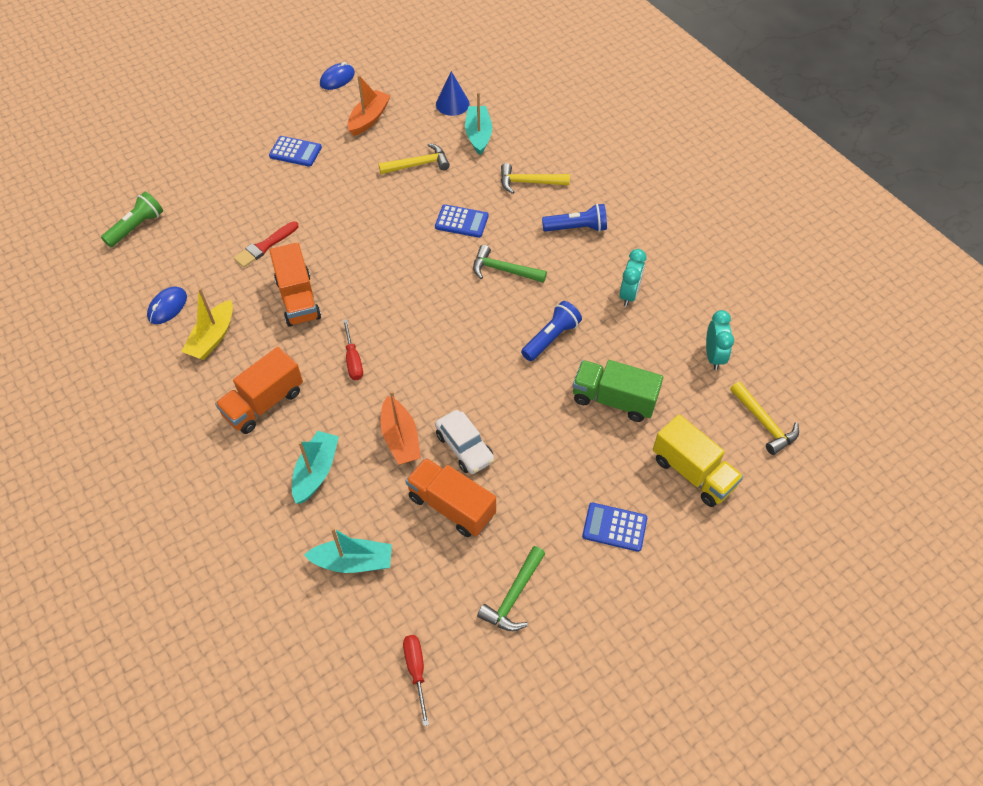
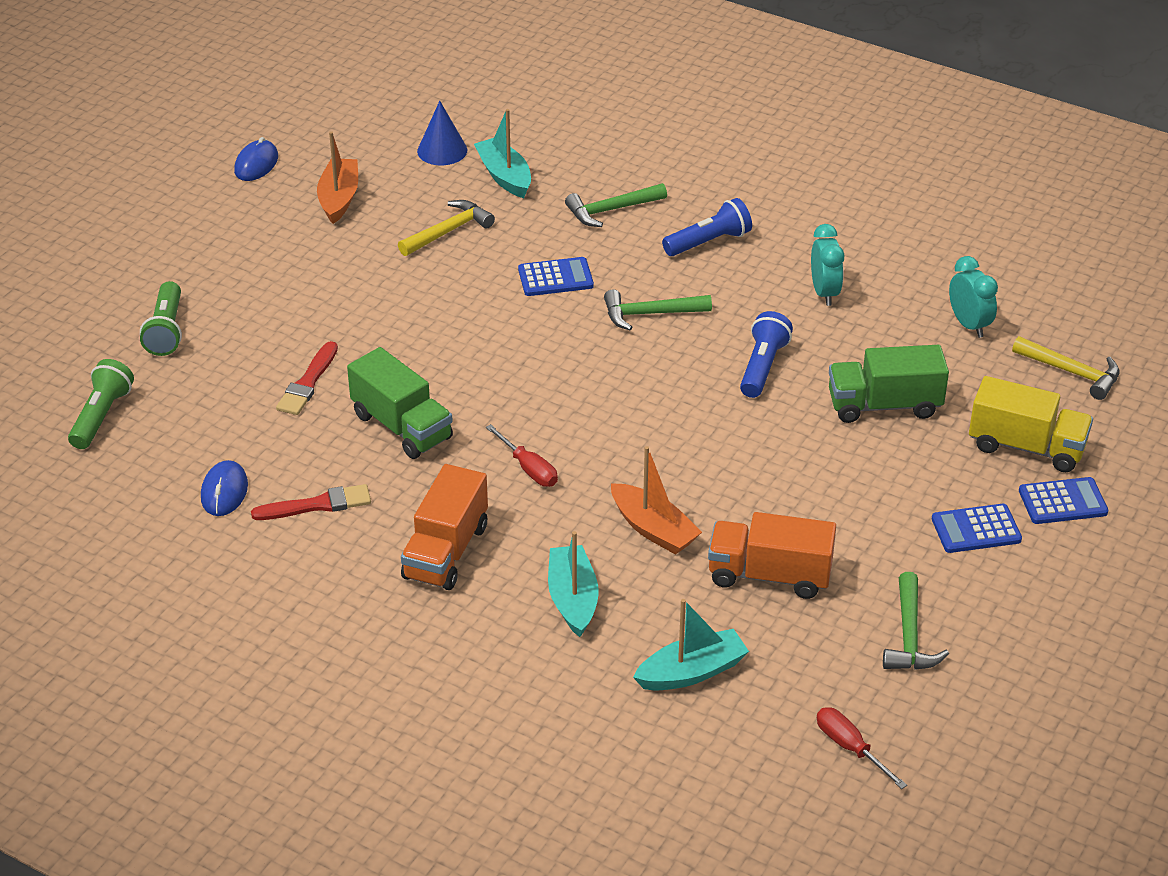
camera: 25 degrees left, 15 degrees down
yellow boat [181,288,233,360] -> red brush [251,484,371,520]
blue calculator [269,136,322,167] -> blue calculator moved to [1019,477,1108,524]
orange truck [269,242,321,327] -> green truck [347,347,453,459]
white car [435,410,494,474] -> none
yellow hammer [501,163,570,194] -> green hammer [565,183,667,227]
none -> green flashlight [140,281,182,356]

